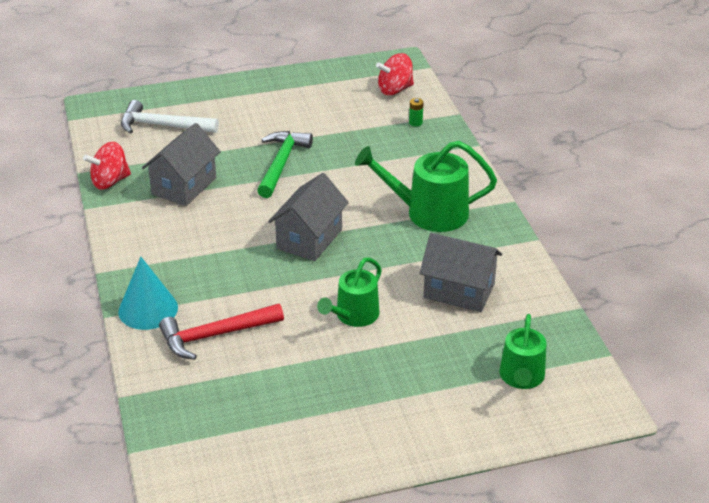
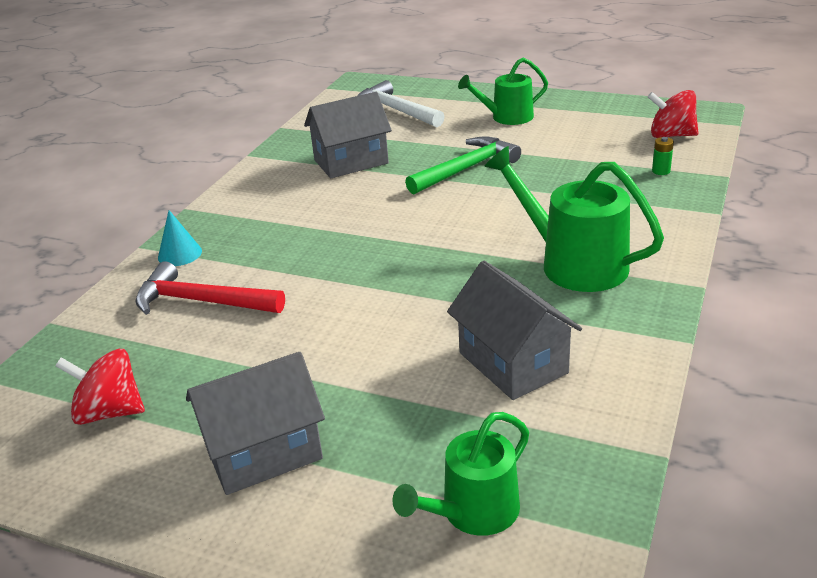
camera: 40 degrees right, 5 degrees down
red spinning top [83,142,131,189] -> red spinning top moved to [55,349,145,425]
turquoise cone [118,257,178,330] -> turquoise cone [158,210,202,266], size x0.63
grey house [268,173,349,261] -> grey house moved to [186,352,325,495]
green watering can [317,257,382,327] -> green watering can moved to [458,58,548,125]

